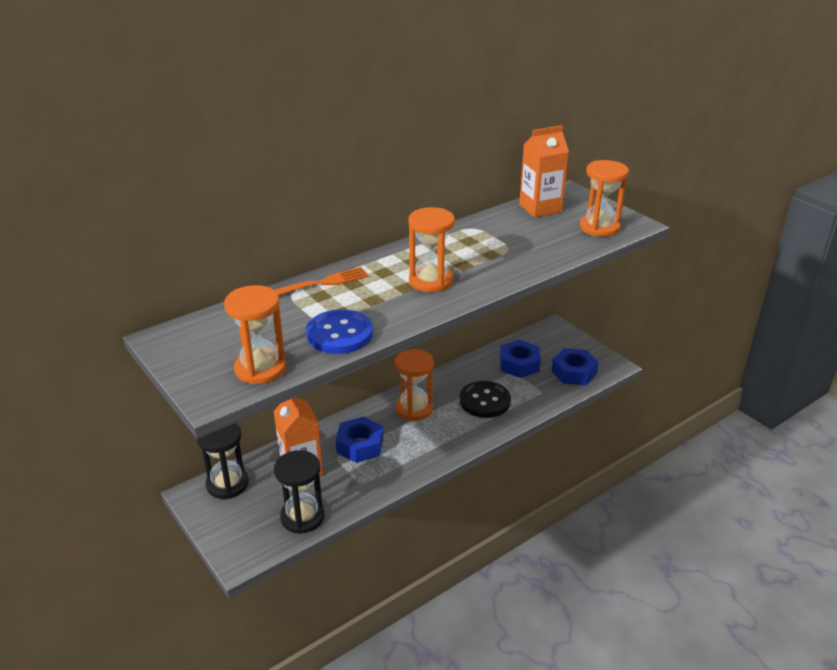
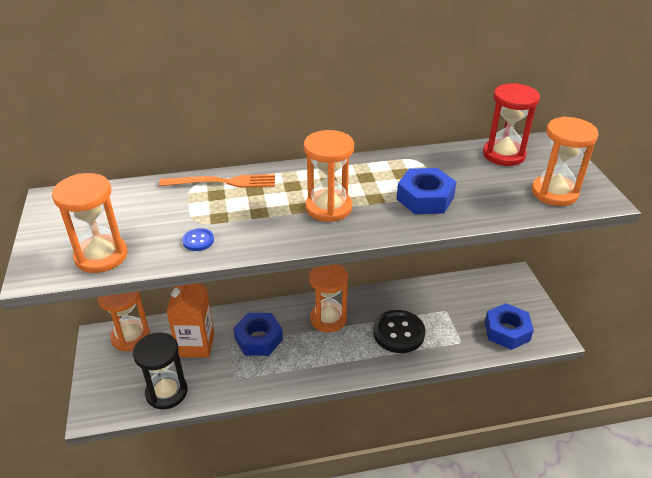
camera: 25 degrees right, 5 degrees up
black hourglass [196,423,249,499] -> orange hourglass [97,291,150,351]
blue button [306,309,373,354] -> blue button [182,228,214,251], size x0.45
blue nut [500,340,541,378] -> blue nut moved to [397,168,456,214]
orange carton [519,125,569,218] -> red hourglass [483,83,540,166]

